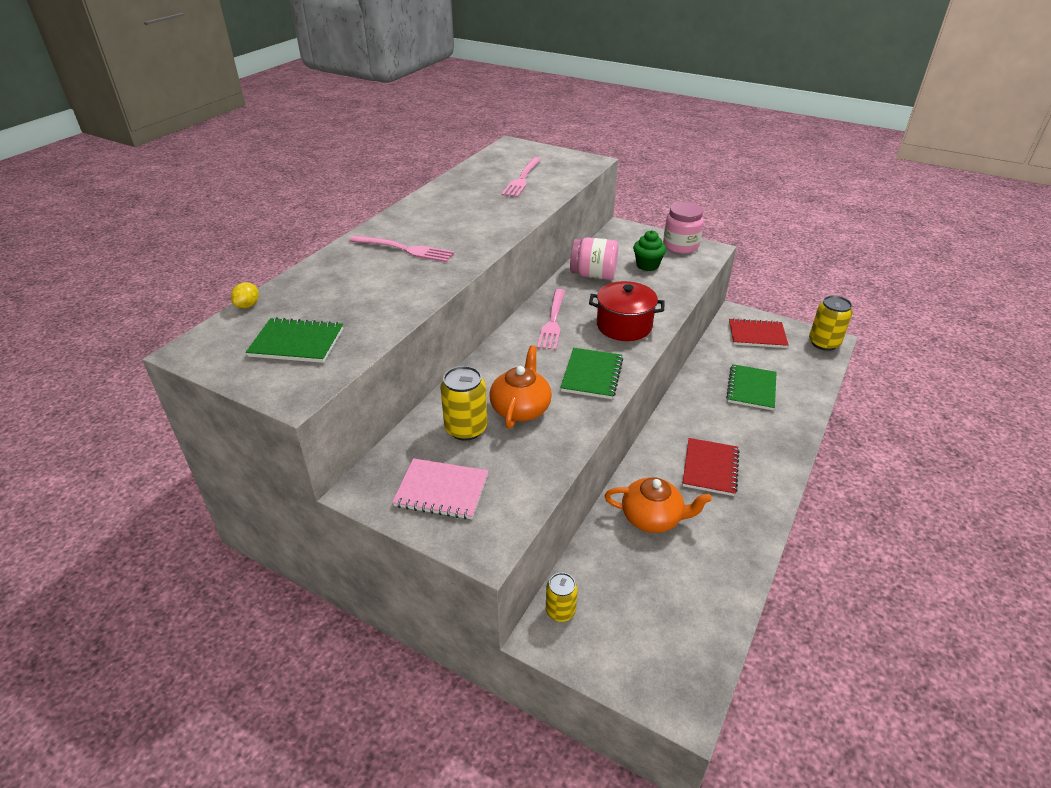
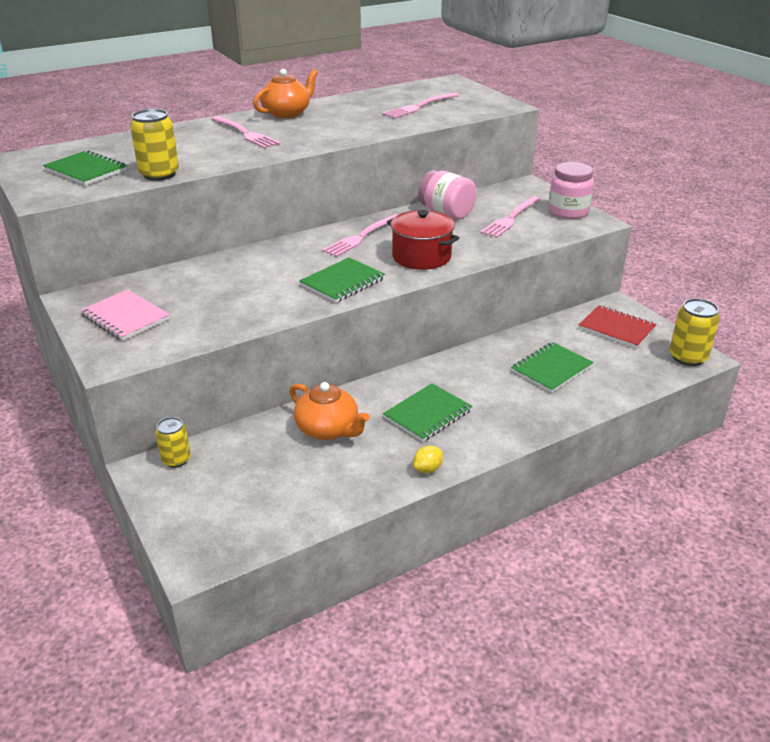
camera: 30 degrees right, 5 degrees down
yellow lemon [231,282,259,308] -> yellow lemon moved to [413,445,443,473]
yellow can [440,366,487,440] -> yellow can moved to [130,109,179,181]
orange teapot [489,345,552,429] -> orange teapot moved to [253,69,318,118]
green cupcake [633,230,666,271] -> pink fork [481,196,541,238]
red notebook [683,438,740,496] -> green notebook [383,383,472,442]

